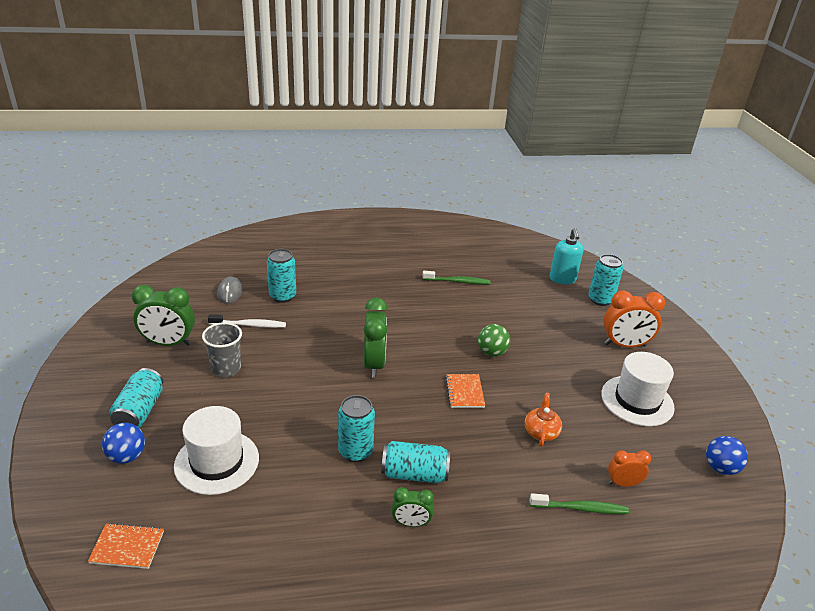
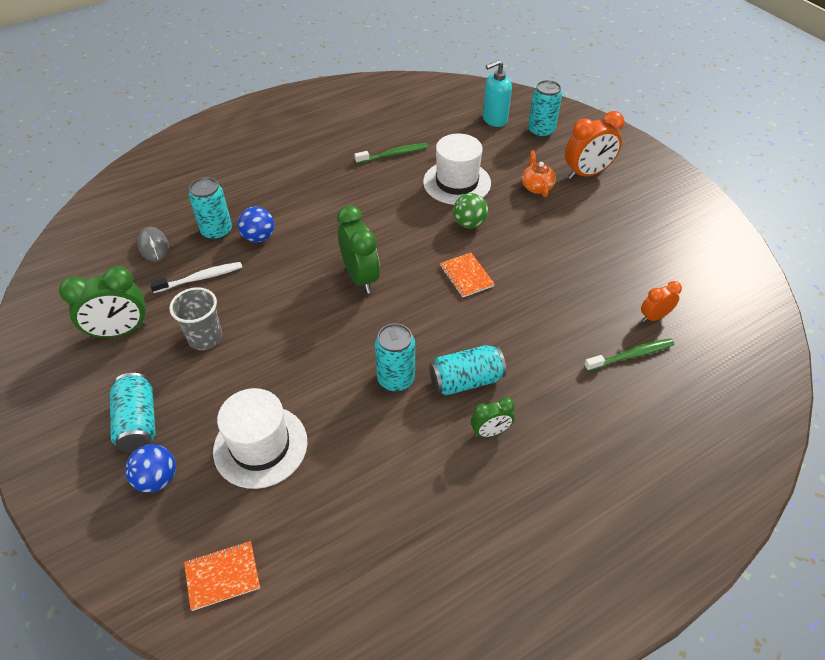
camera: 20 degrees left, 15 degrees up
orange teapot [525,392,562,447] -> orange teapot moved to [522,150,556,197]
turquoise soap dispenser [549,228,584,284] -> turquoise soap dispenser turned 90 degrees clockwise [483,60,512,127]
white hat [601,352,675,427] -> white hat moved to [423,134,491,205]
blue ball [706,436,748,475] -> blue ball moved to [238,206,274,243]

